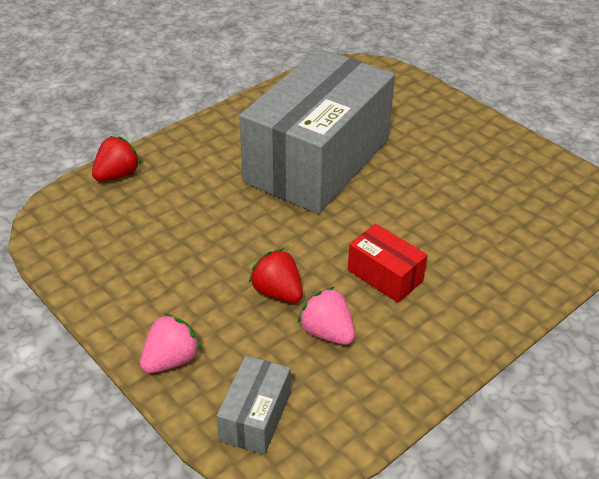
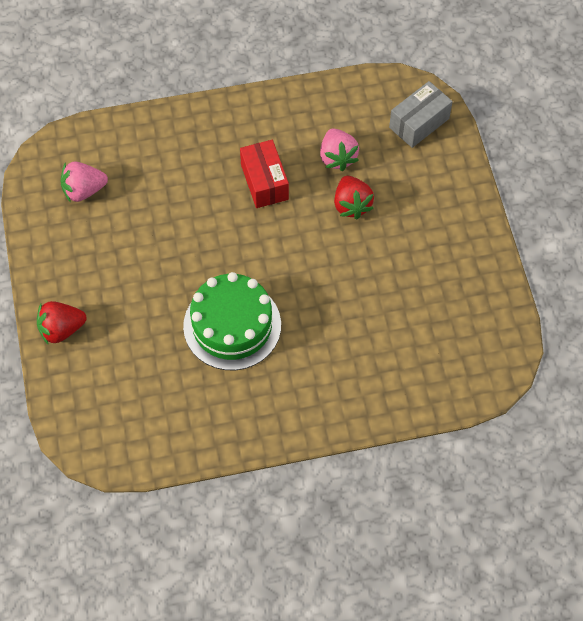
camera: 150 degrees left, 20 degrees up
red strawberry [92,136,141,181] -> red strawberry moved to [37,301,87,344]
pink strawberry [140,313,201,373] -> pink strawberry moved to [61,161,108,203]
grey box [239,48,395,214] -> green cake [183,272,281,370]

